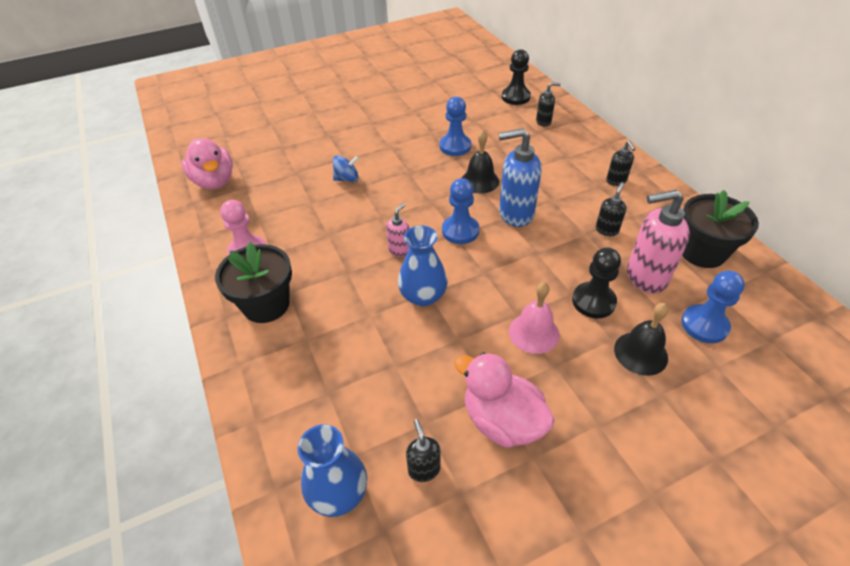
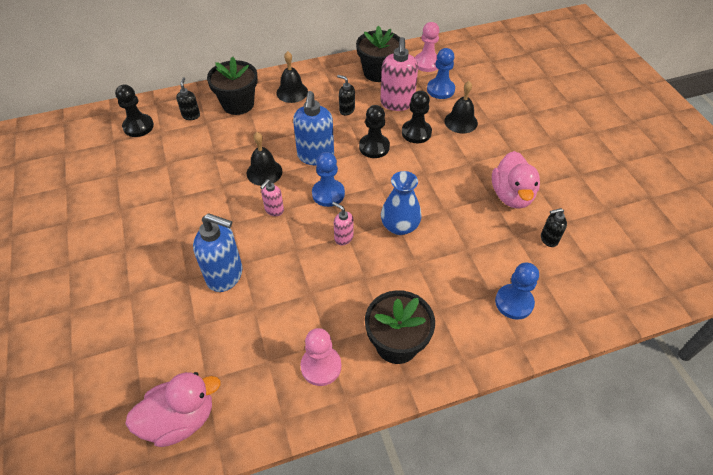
camera: 85 degrees left, 5 degrees up
blue vase [298,424,367,517] -> none
blue spinning top [333,155,359,182] -> blue soap dispenser [193,213,242,292]
blue pawn [440,97,471,156] -> blue pawn moved to [495,263,539,320]
pink duck [454,352,555,448] -> pink duck turned 45 degrees counterclockwise [492,151,540,209]
pink bell [509,282,559,354] -> none
black soap dispenser [606,141,636,186] -> black bell [276,51,308,103]
none -> black flower pot [207,57,258,115]
none -> pink soap dispenser [260,179,284,216]
none -> black pawn [359,105,390,158]
none -> pink pawn [415,22,439,72]

